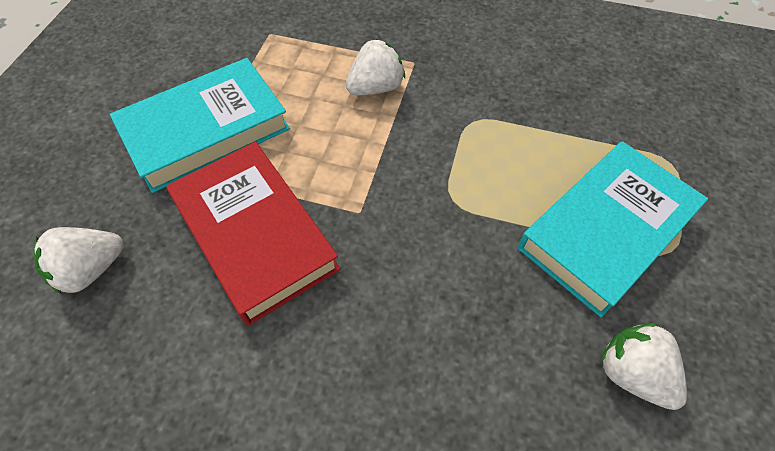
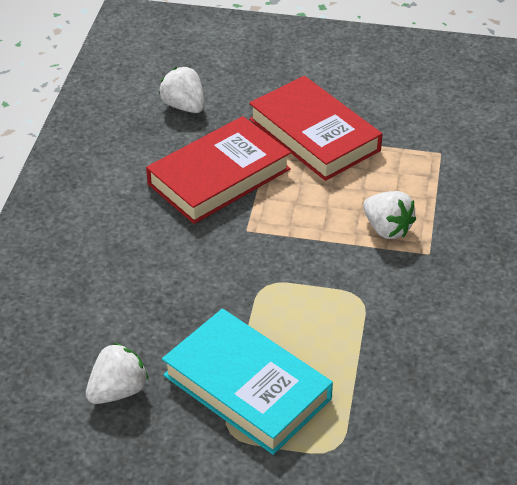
camera: 85 degrees right, 15 degrees down
turquoise book [110,58,290,193] -> red book [249,76,382,181]

